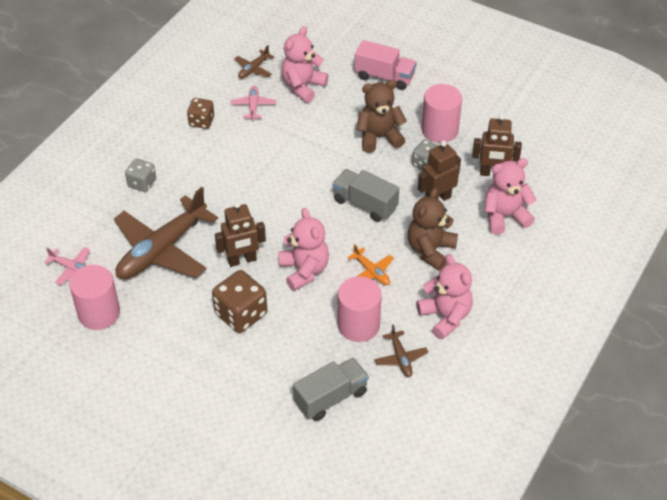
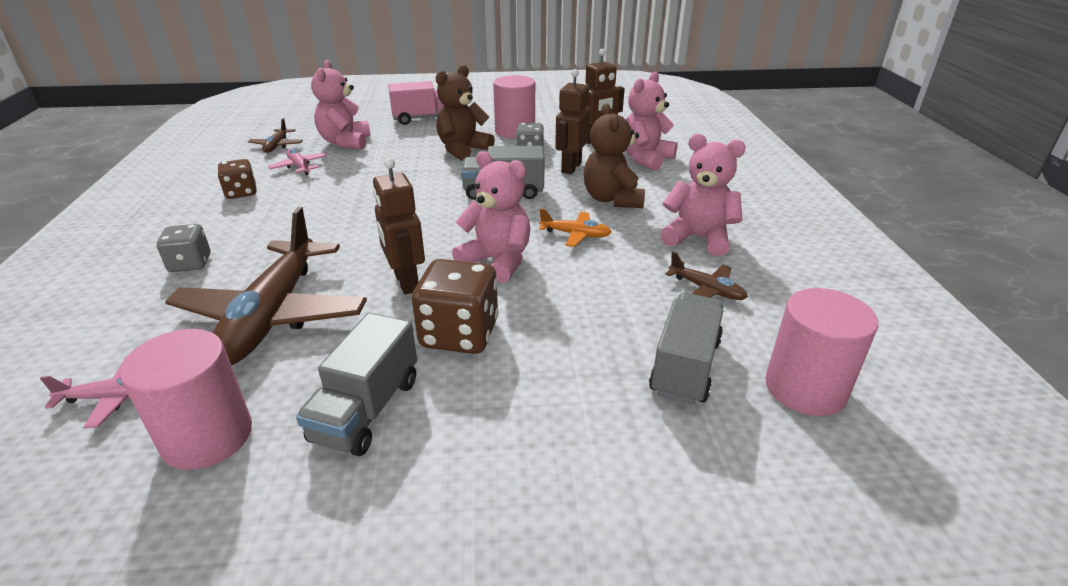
camera: 35 degrees left, 15 degrees down
brown robot [215,202,266,267] -> brown robot turned 120 degrees clockwise [373,158,425,295]
pink cylinder [338,276,382,342] -> pink cylinder moved to [765,288,878,416]
none -> grey truck [296,313,417,456]

